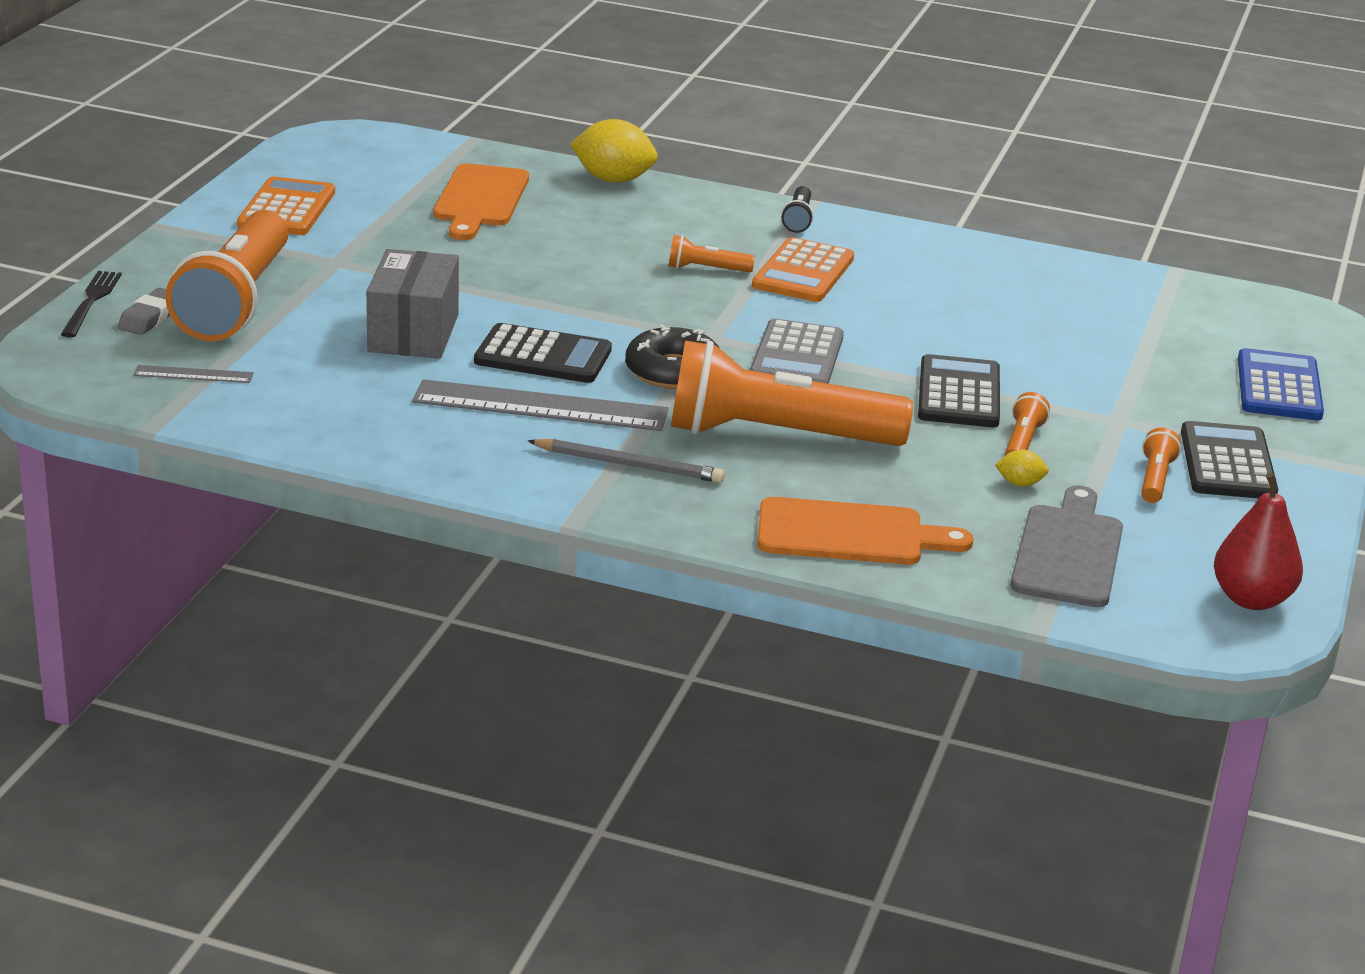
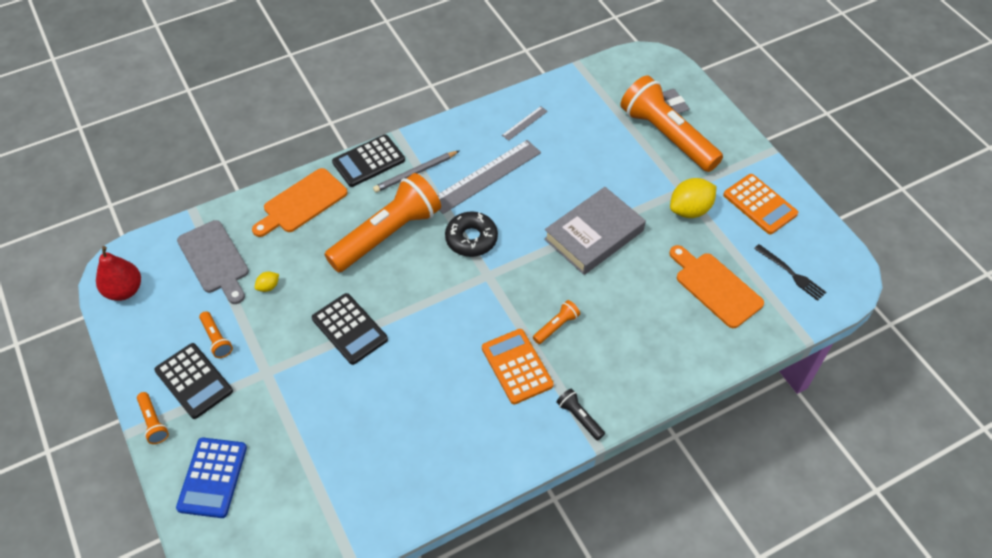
camera: 135 degrees right, 25 degrees up
black fork [61,271,122,338] -> black fork moved to [754,244,826,301]
grey ruler [133,365,254,383] -> grey ruler moved to [502,106,548,141]
grey box [366,249,459,359] -> none
black calculator [474,323,612,383] -> black calculator moved to [332,134,405,187]
yellow lemon [570,119,658,183] -> yellow lemon moved to [670,178,716,218]
grey calculator [750,319,844,384] -> none
orange flashlight [1005,392,1050,456] -> orange flashlight moved to [137,392,169,444]
blue calculator [1238,348,1324,420] -> blue calculator turned 45 degrees clockwise [176,438,247,518]
none -> grey book [544,187,646,275]

